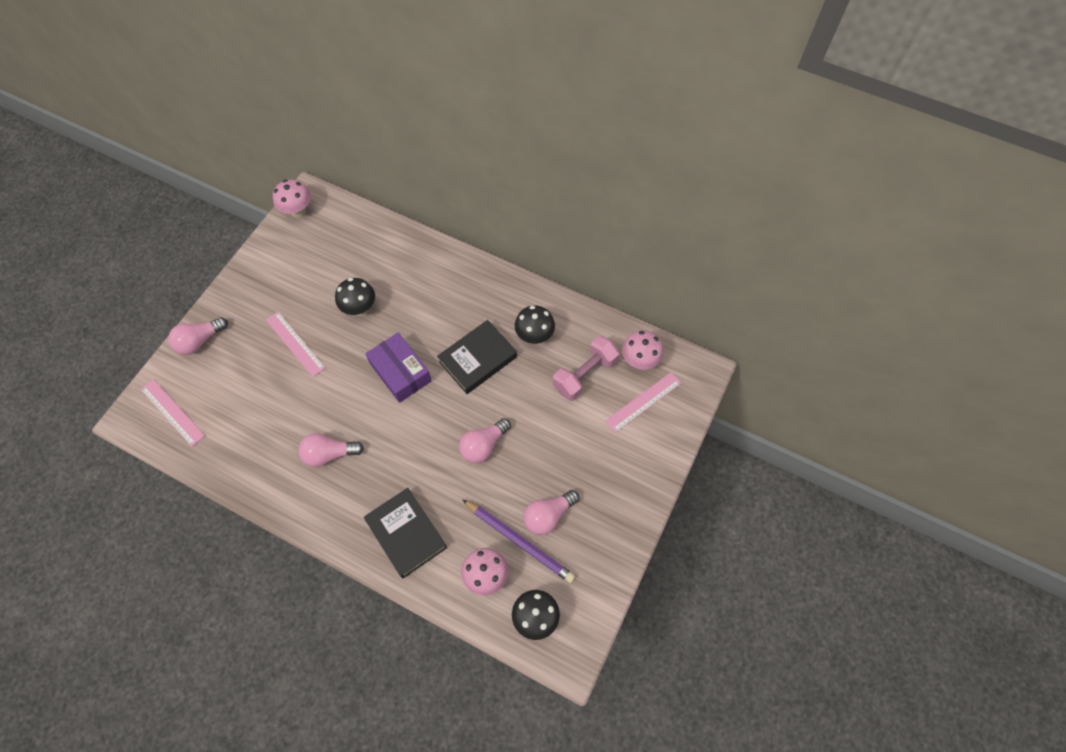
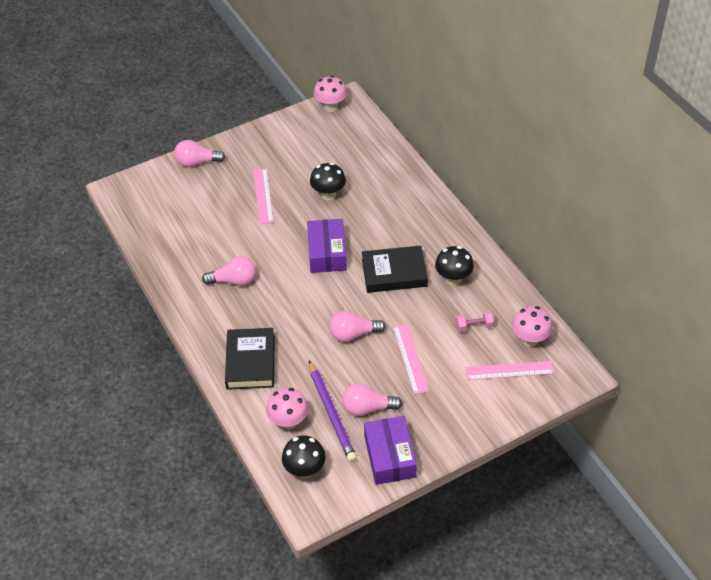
camera: 35 degrees right, 15 degrees down
pink ruler [141,379,205,447] -> pink ruler moved to [393,324,429,395]
pink light bulb [298,433,364,467] -> pink light bulb turned 150 degrees clockwise [202,256,256,286]
pink dumbbell [553,336,619,401] -> pink dumbbell [456,311,494,332], size x0.55
none -> purple box [364,416,417,485]

